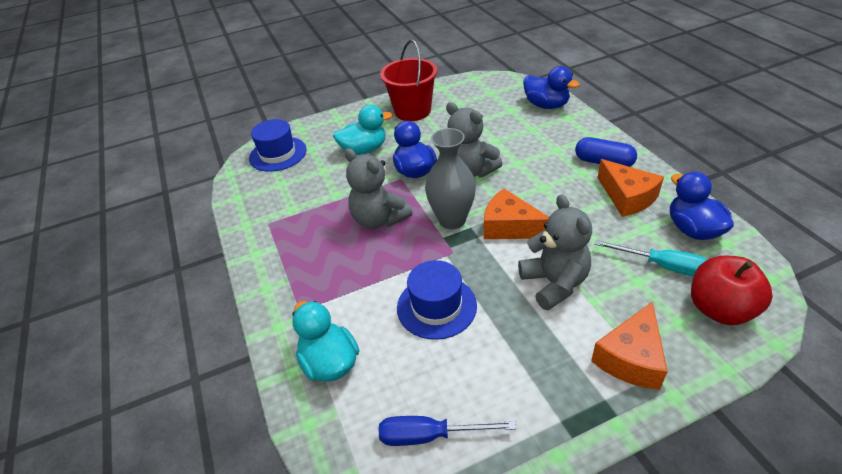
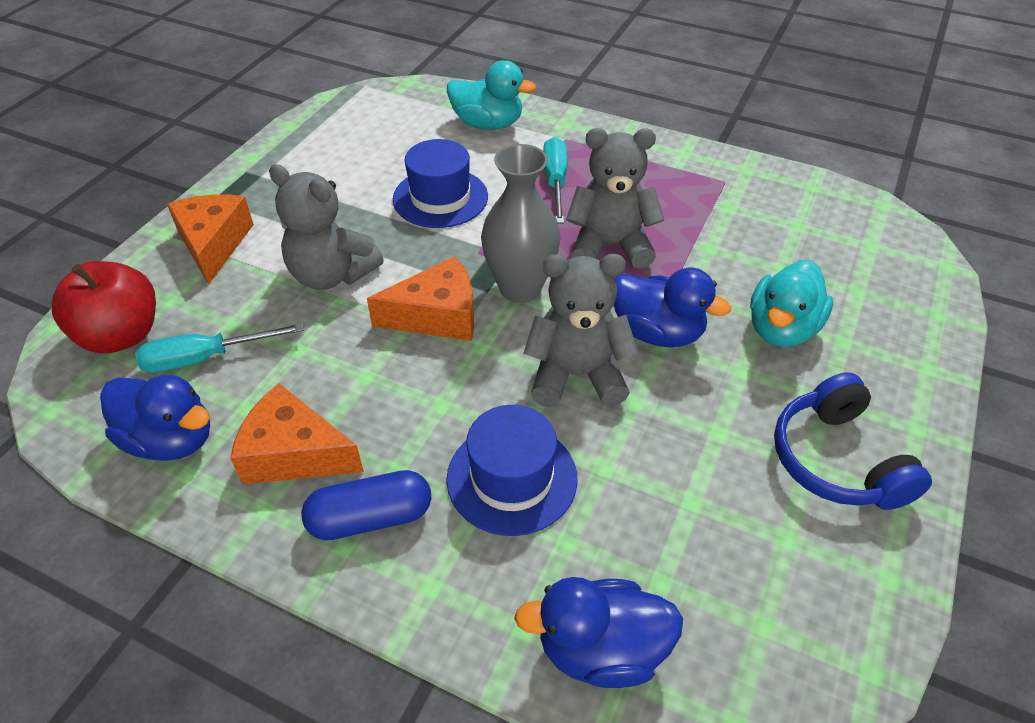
camera: 135 degrees right, 5 degrees up
blue hat [249,119,307,172] -> blue hat moved to [446,405,577,536]
blue screwdriver [379,416,516,446] -> none
red bucket [380,40,437,121] -> blue headphones [774,372,932,510]
none -> turquoise screwdriver [543,137,568,223]

